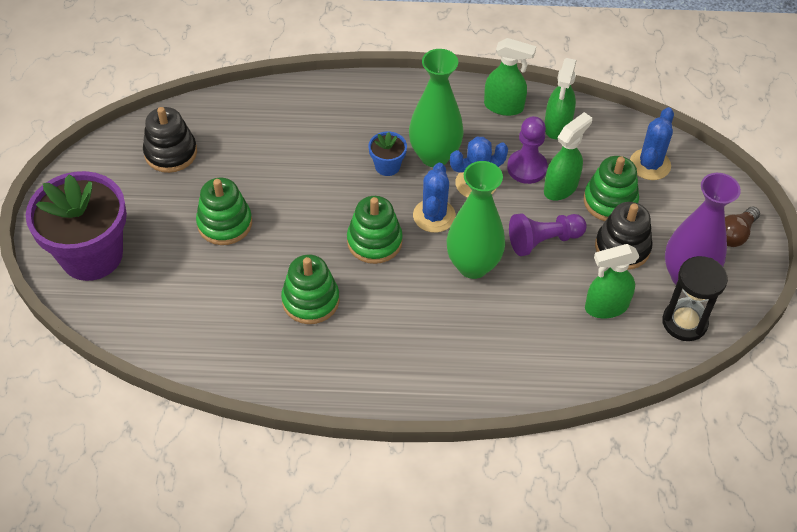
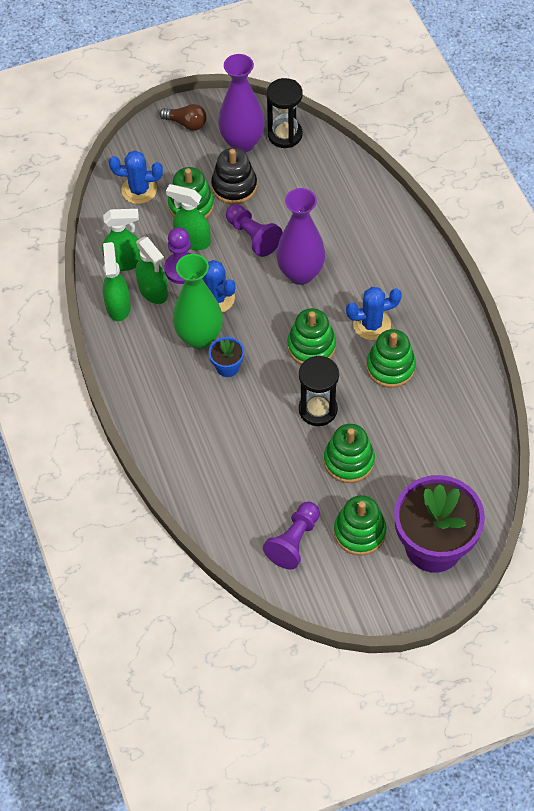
camera: 110 degrees left, 5 degrees up
black stacking toy [143,107,197,173] -> purple pawn [263,502,320,570]
blue cactus [413,163,456,233] -> blue cactus moved to [346,287,402,340]
green vase [447,161,505,279] -> purple vase [276,188,325,285]
green spray bottle [585,244,639,318] -> green spray bottle moved to [136,237,168,304]
none -> black hourglass [299,355,339,426]
none -> green stacking toy [334,495,387,555]

